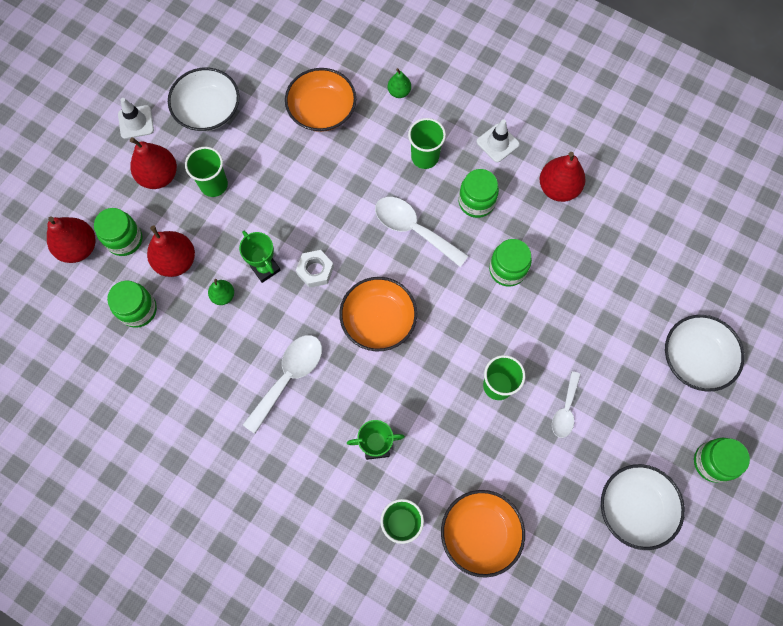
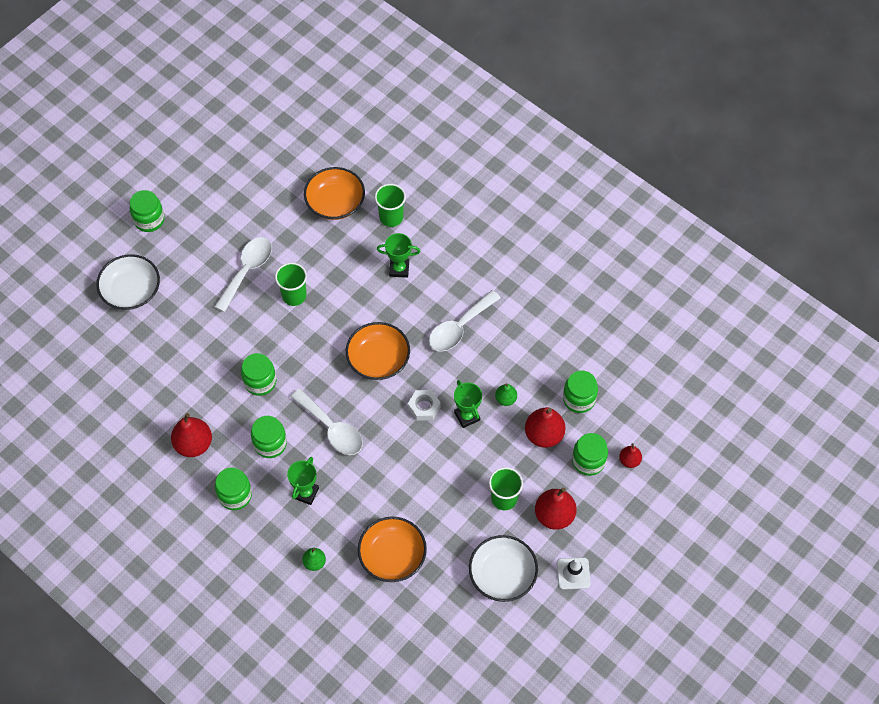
camera: 170 degrees left, 10 degrees down
red pear [47,217,96,263] -> red pear [619,443,642,468], size x0.56
green cup [408,118,446,169] -> green trophy [287,457,319,505]
white traffic cone [477,119,520,162] -> green jar [215,468,252,510]
white spoon [552,371,581,438] -> white spoon [214,237,272,312], size x1.63
white bowl [601,464,685,550] -> none

